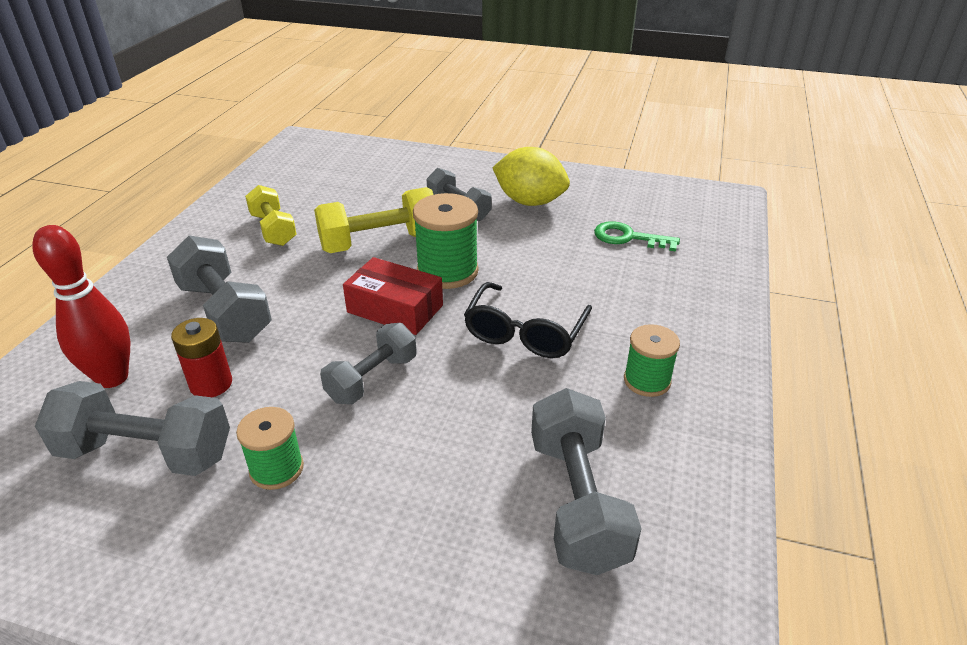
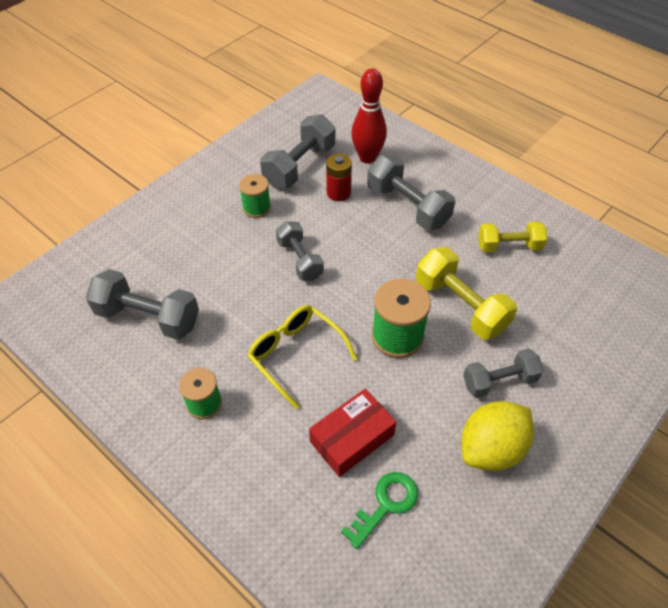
camera: 115 degrees right, 15 degrees up
grey dumbbell [167,235,272,343] -> grey dumbbell turned 60 degrees clockwise [367,155,455,230]
yellow dumbbell [314,187,433,253] -> yellow dumbbell turned 45 degrees counterclockwise [416,247,517,340]
red box [343,257,443,335] -> red box moved to [309,388,396,477]
black glasses [464,282,592,358] -> yellow glasses [248,305,357,410]

